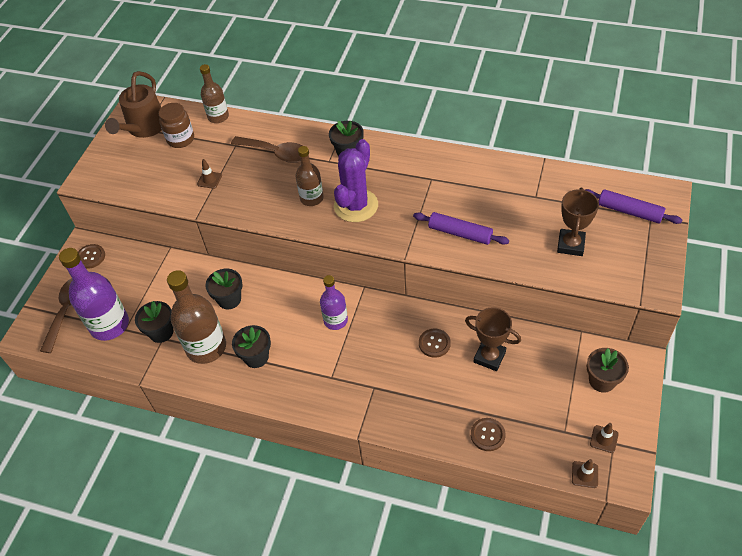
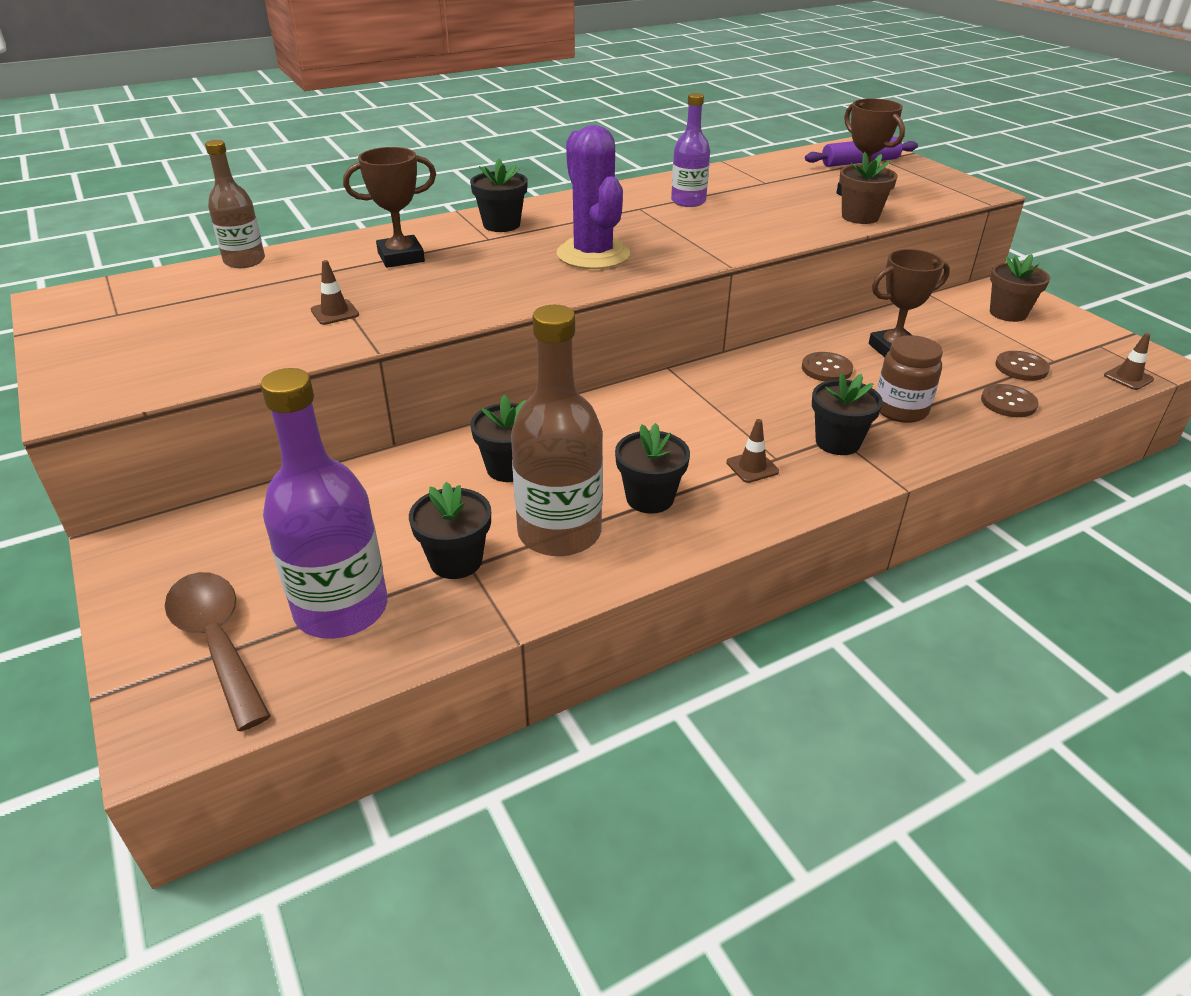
camera: 50 degrees left, 15 degrees down
brown button [78,244,105,269] -> brown button moved to [995,351,1050,381]
brown watering can [105,71,162,138] -> none
brown jar [159,103,194,148] -> brown jar moved to [877,335,943,423]
brown spoon [231,136,302,163] -> brown trophy [343,147,436,268]
brown bottle [296,146,323,206] -> none
purple bottle [320,275,348,330] -> purple bottle moved to [671,93,710,207]
purple rolling pin [413,212,509,245] -> none
brown traffic cone [590,423,619,453] -> brown traffic cone moved to [726,419,779,483]
none -> black flower pot [812,373,883,455]
none -> brown flower pot [839,152,897,224]

